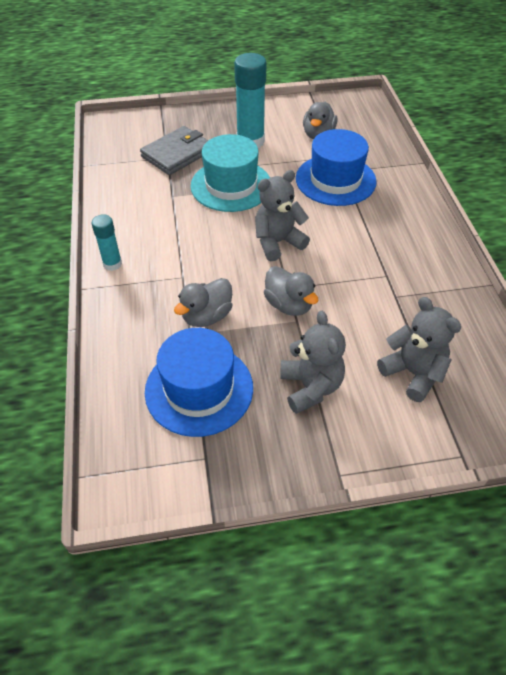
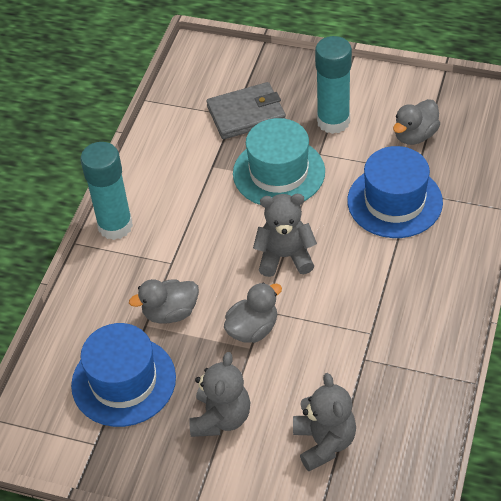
camera: 30 degrees right, 0 degrees up
turquoise glue stick [91,214,122,271] -> turquoise glue stick [81,142,133,240], size x1.80
grey duck [264,266,318,316] -> grey duck turned 120 degrees counterclockwise [224,283,282,343]

